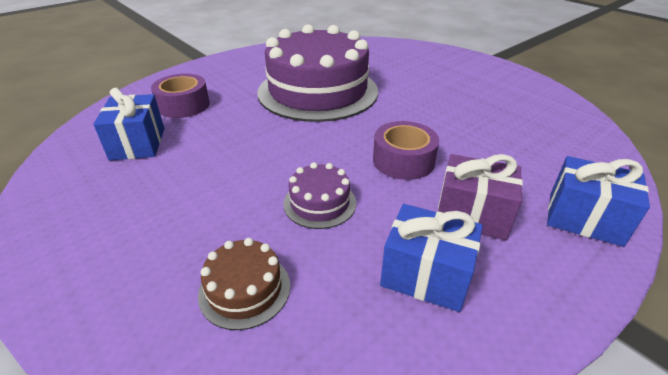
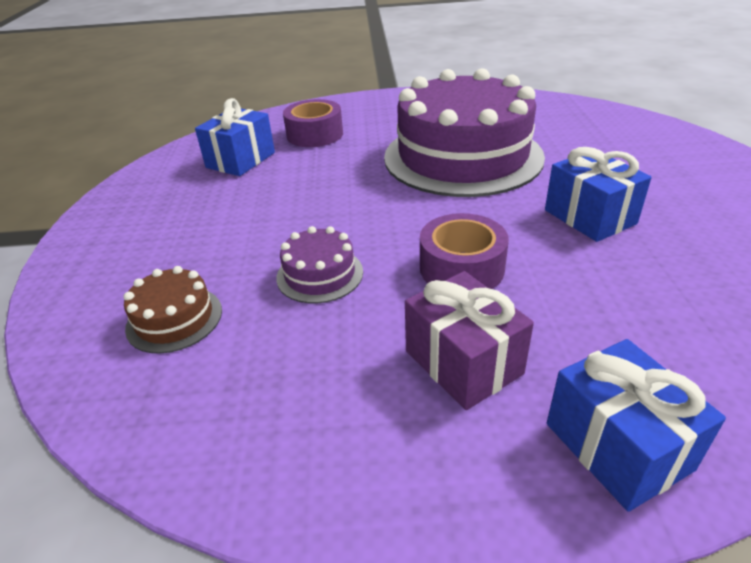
camera: 40 degrees right, 0 degrees up
blue gift [380,204,483,312] -> blue gift moved to [545,147,652,242]

